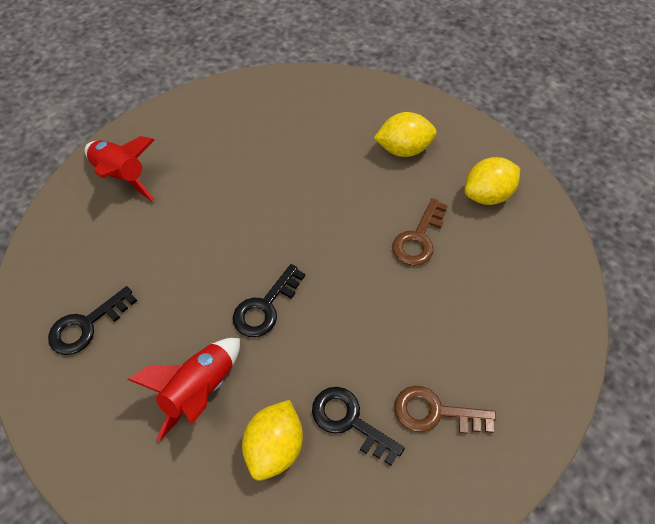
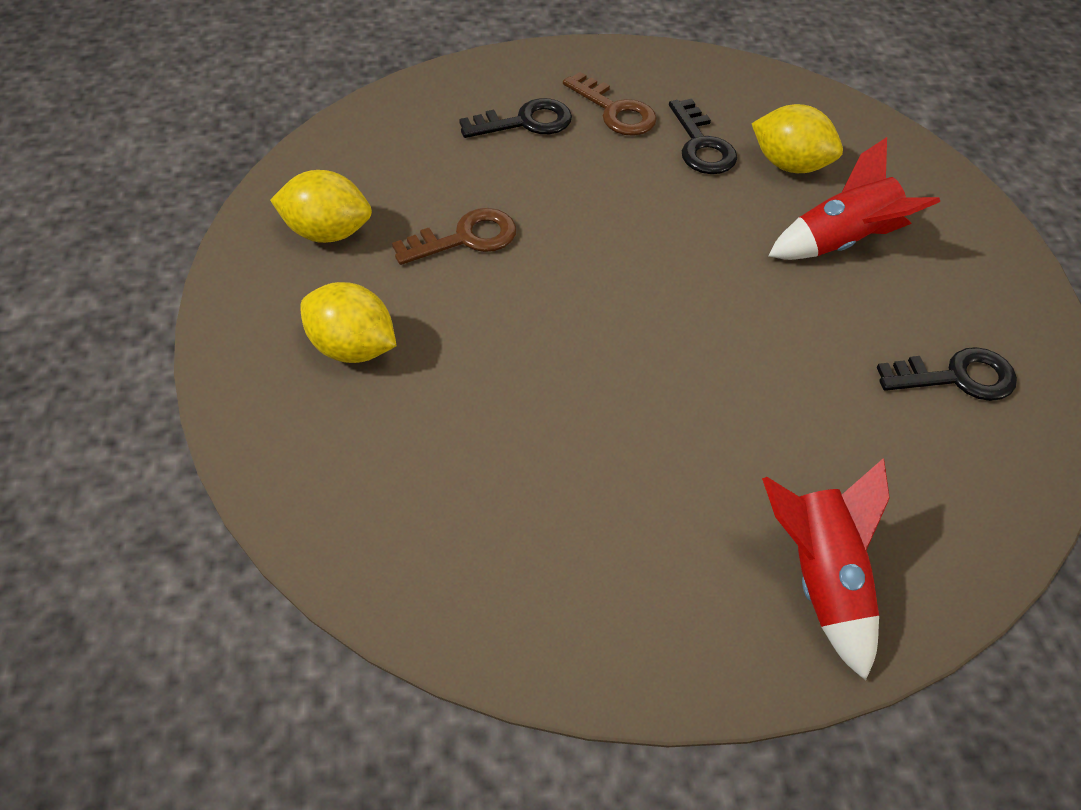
camera: 145 degrees left, 5 degrees down
black key [233,264,305,337] -> black key moved to [459,98,572,138]
yellow lemon [242,400,303,481] -> yellow lemon turned 60 degrees clockwise [751,104,843,173]

